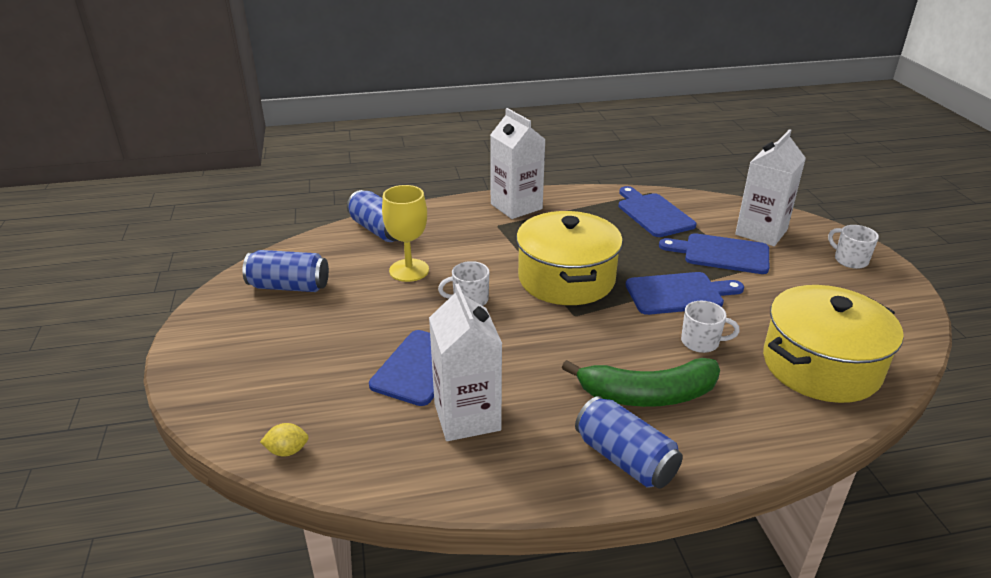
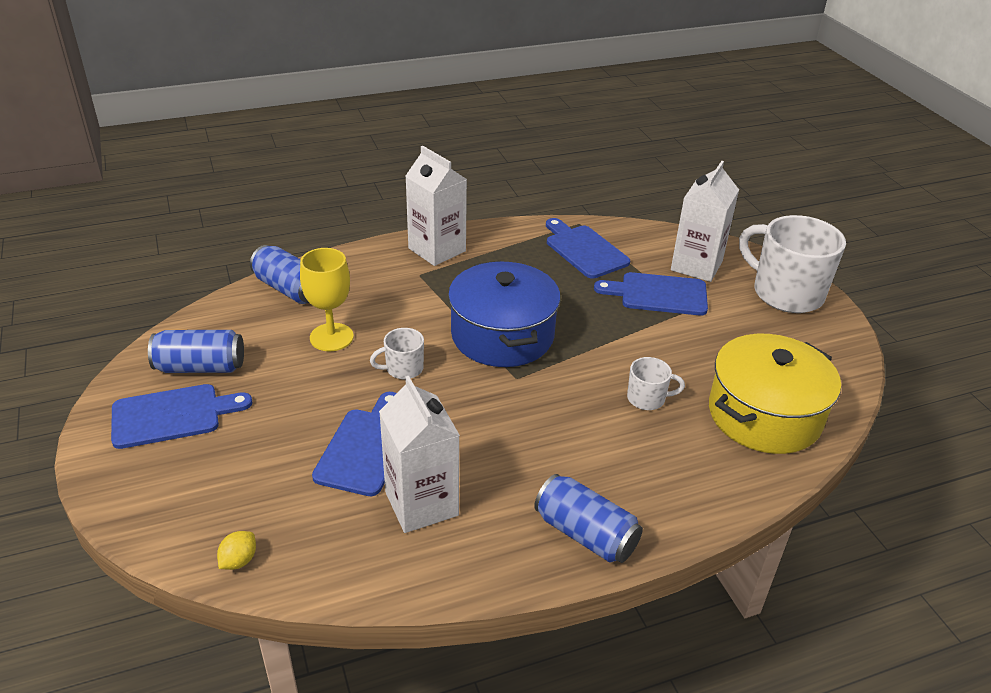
camera: 10 degrees left, 5 degrees up
yellow lemon [260,423,309,457] -> yellow lemon turned 45 degrees counterclockwise [217,531,256,570]
yellow pot [516,211,623,305] -> blue pot [448,261,561,367]
green banana [562,358,720,407] -> none
blue cutting board [625,272,744,315] -> blue cutting board moved to [111,384,252,449]
white mug [828,225,879,269] -> white mug [739,215,846,313], size x2.13

